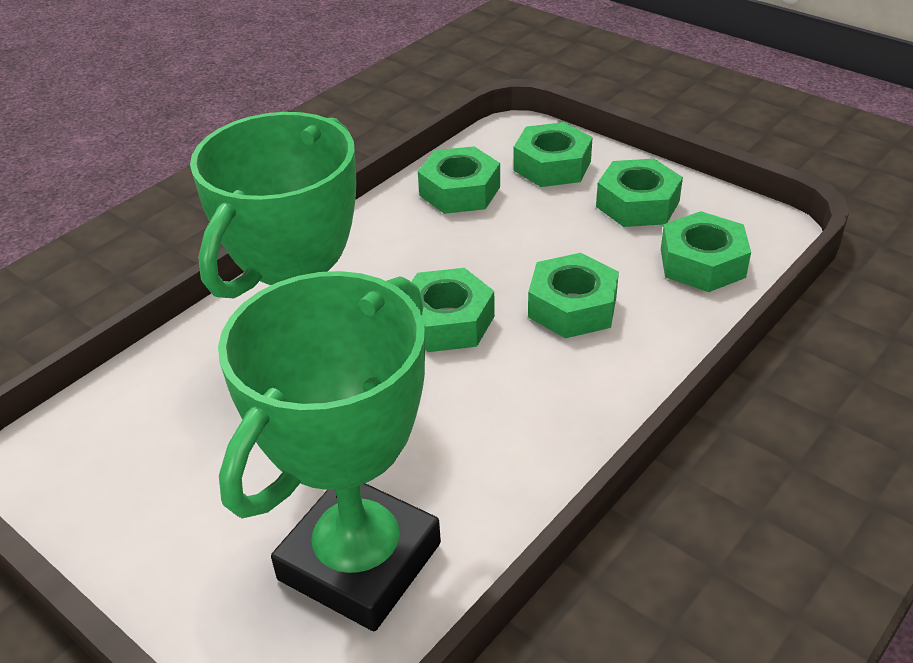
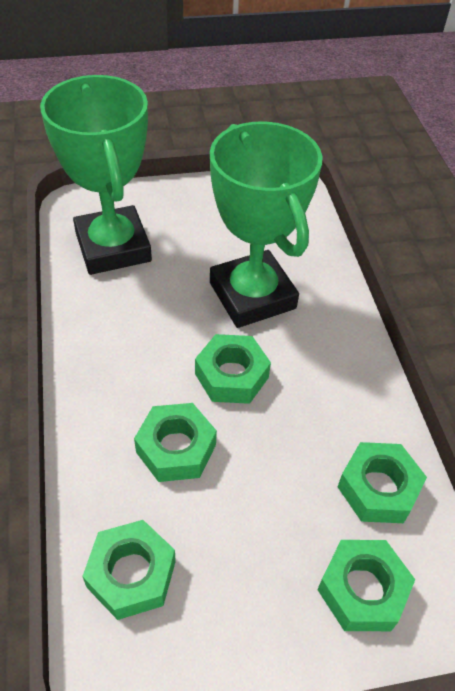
camera: 125 degrees right, 10 degrees up
green nut [596,159,683,227] -> none

